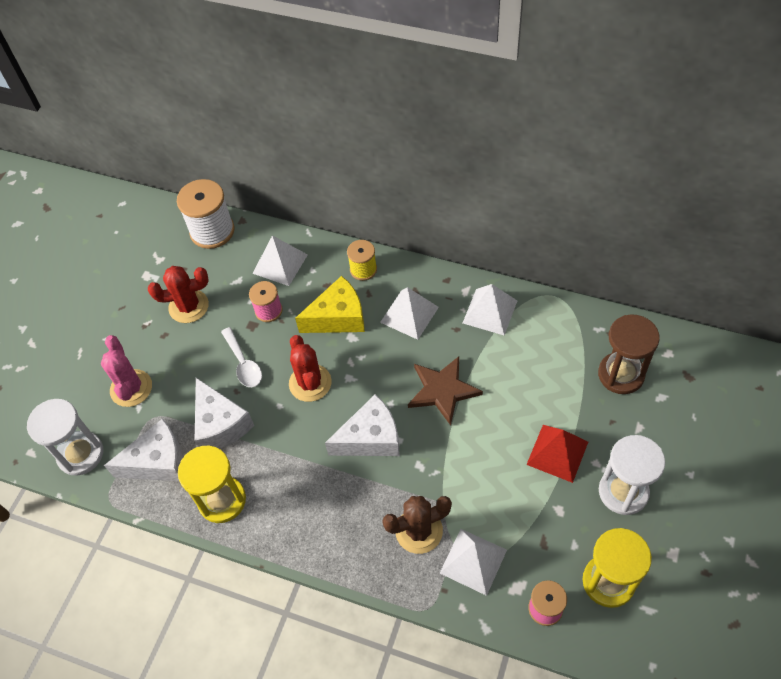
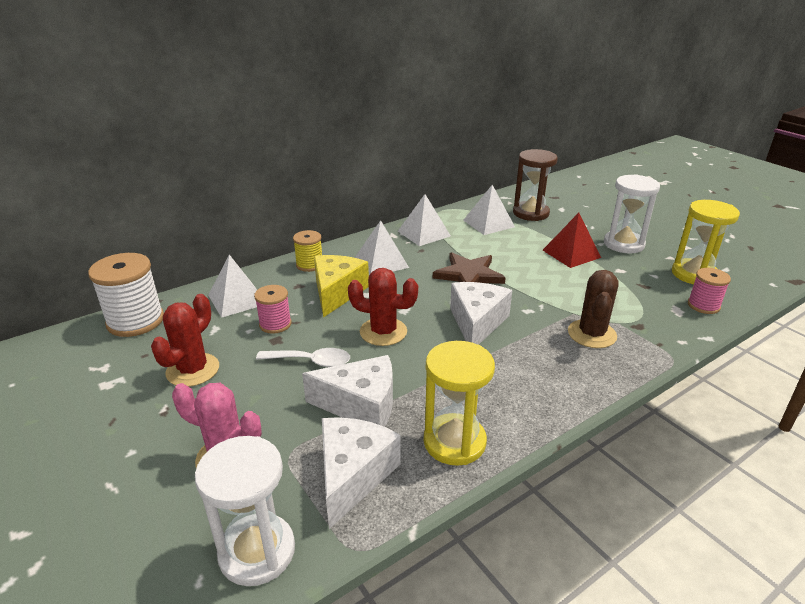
camera: 60 degrees left, 25 degrees down
white pyramid [440,529,507,596] -> white pyramid moved to [463,185,515,235]

